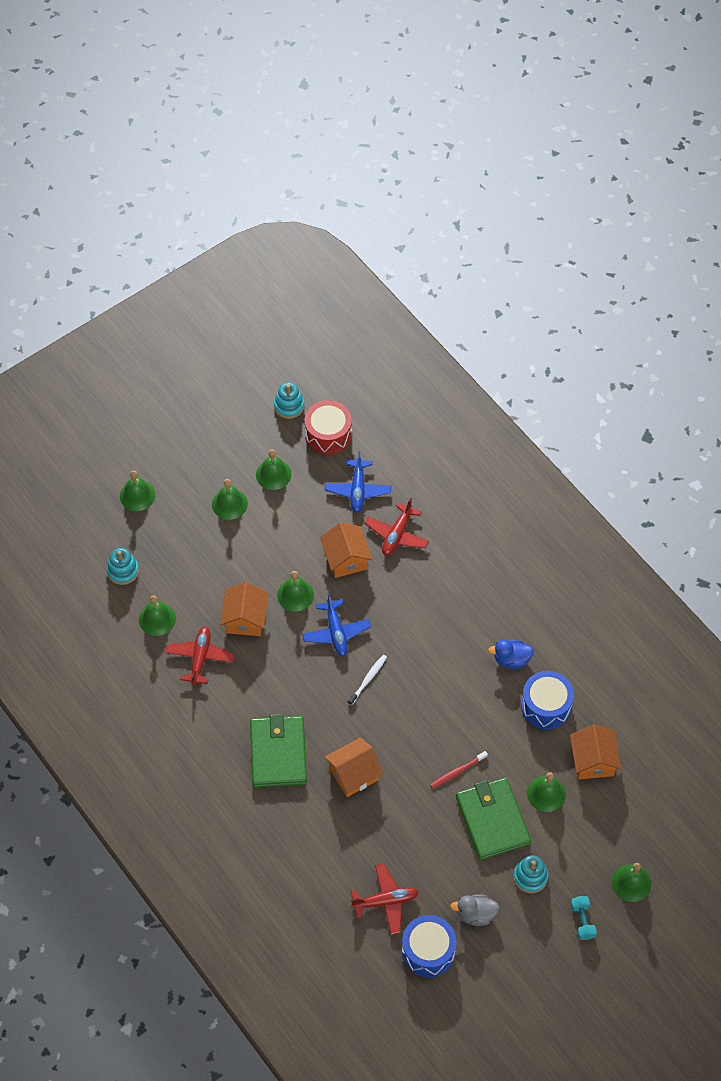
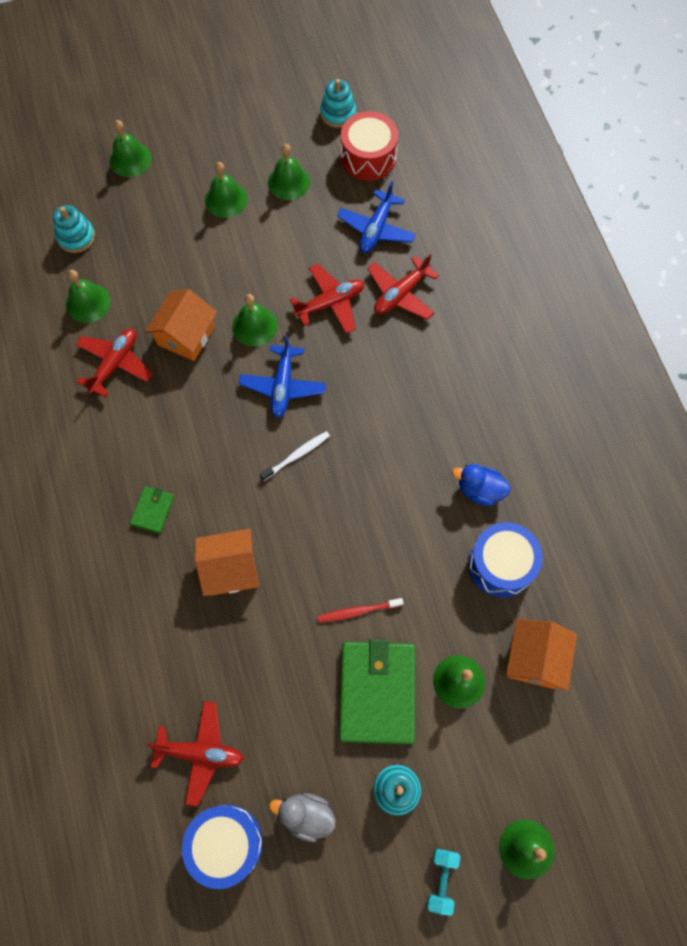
camera: 20 degrees right, 10 degrees up
green wallet [250,714,307,787] -> green wallet [130,486,174,534], size x0.46
orange house [320,522,372,578] -> red plane [290,264,364,334]

